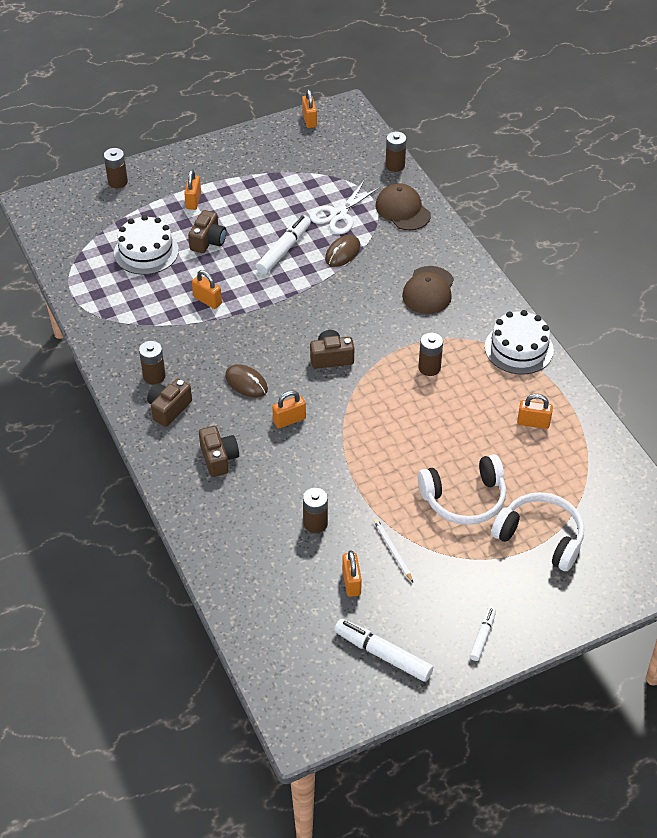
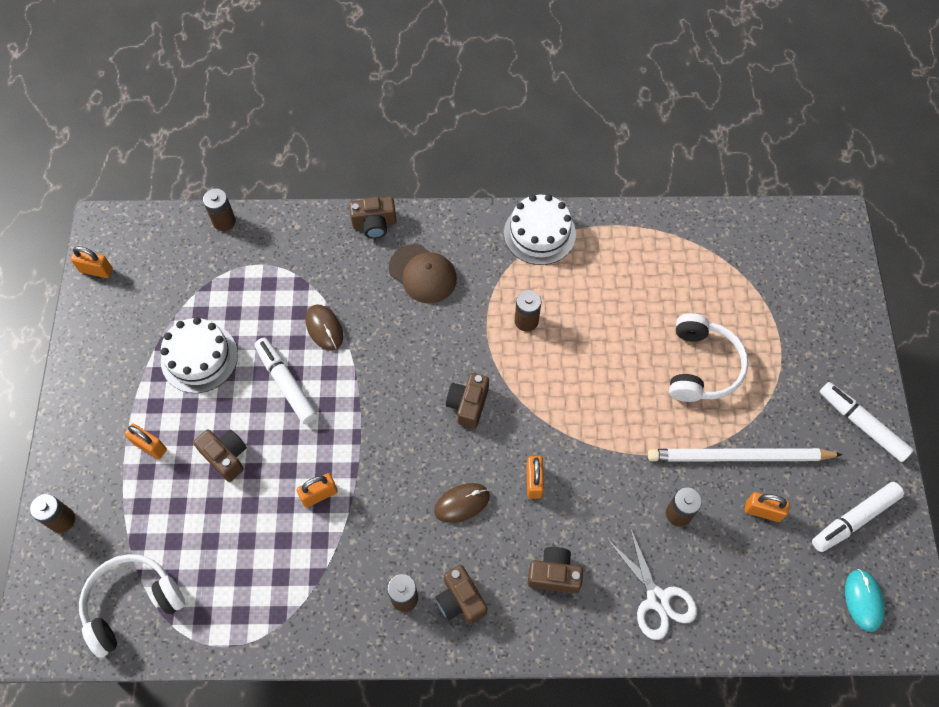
camera: 65 degrees left, 15 degrees up
white cake [114,215,179,275] -> white cake moved to [161,317,238,393]
white scissors [310,181,380,234] -> white scissors moved to [607,527,697,640]
white pencil [374,519,413,582] -> white pencil [648,448,843,462], size x2.25
brown cap [376,183,431,231] -> none
white marker [470,607,496,661] -> white marker [820,382,914,462], size x1.73
white headphones [491,492,584,571] -> white headphones moved to [79,554,185,658]
orange padlock [517,394,553,429] -> none
none -> brown camera [349,197,397,239]
none -> turquoise mouse [845,569,885,632]

